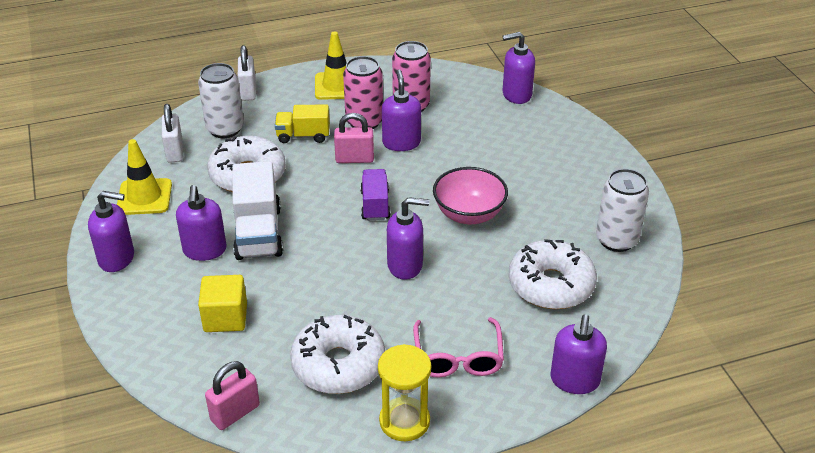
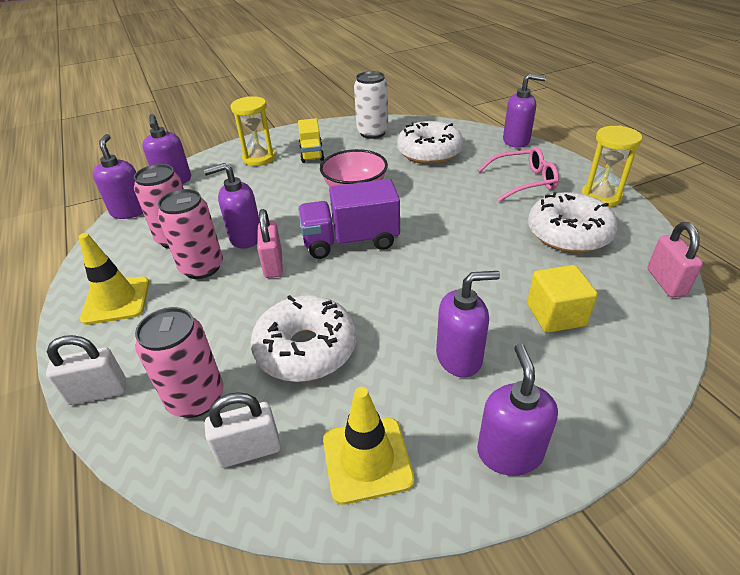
camera: 95 degrees left, 0 degrees up
white can [198,63,244,138] -> pink can [135,307,223,418]
pink padlock [205,361,260,430] -> pink padlock turned 45 degrees clockwise [647,222,703,297]
white truck [232,161,283,260] -> none
yellow truck [275,104,330,143] -> yellow truck moved to [298,118,324,163]
purple truck [360,169,391,221] -> purple truck [298,179,400,259], size x1.60
purple soap dispenser [387,197,429,280] -> purple soap dispenser moved to [93,134,143,219]
none -> yellow hourglass [231,96,276,166]

